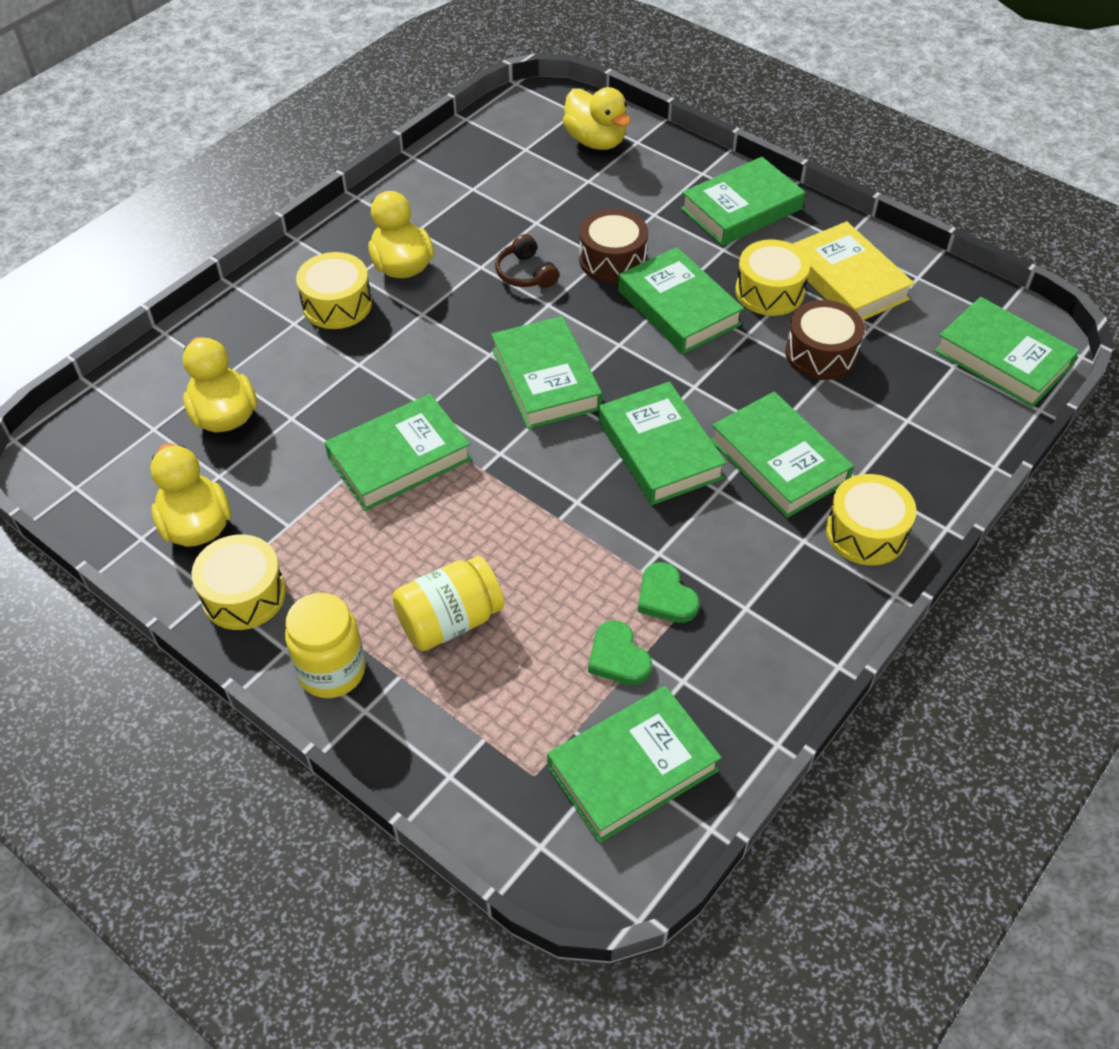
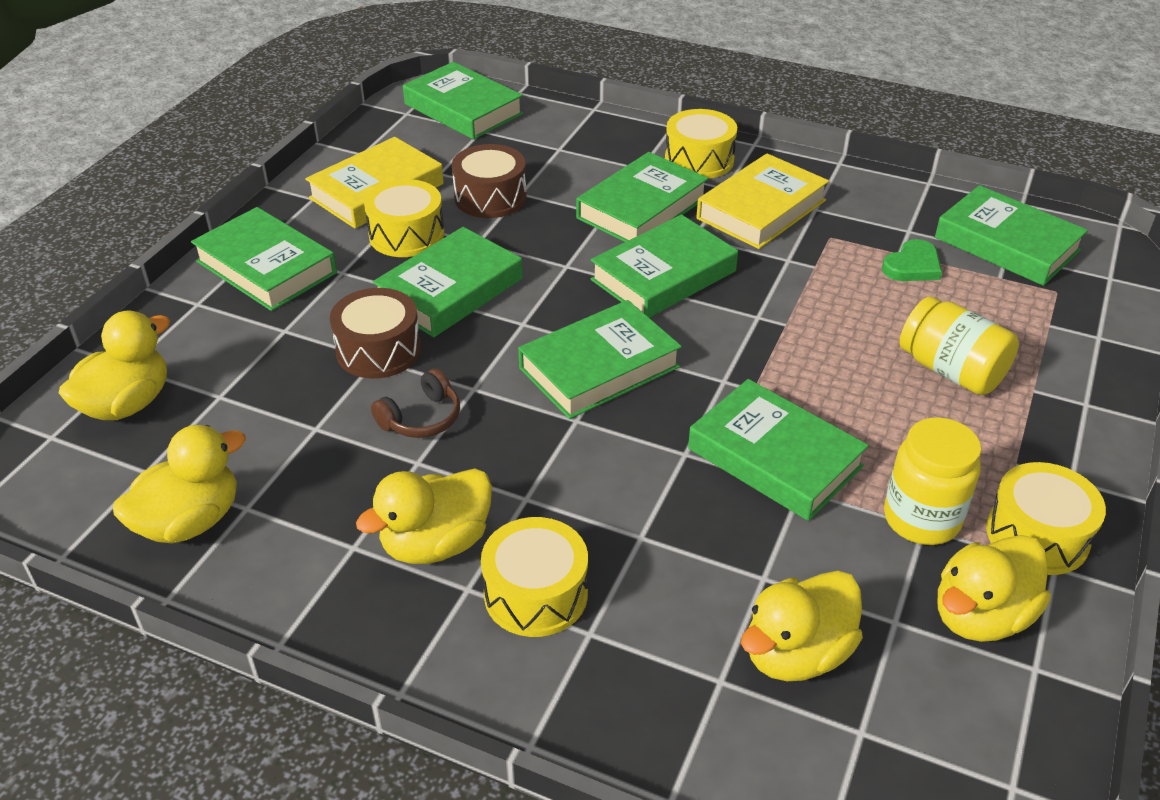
camera: 105 degrees left, 10 degrees down
yellow jar [285,593,365,698] -> yellow jar moved to [884,417,982,545]
green heart [638,562,699,623] -> none
green book [934,297,1079,408] -> green book turned 75 degrees counterclockwise [403,62,523,140]
none -> yellow duck [113,425,246,544]
none -> yellow book [696,153,829,249]

